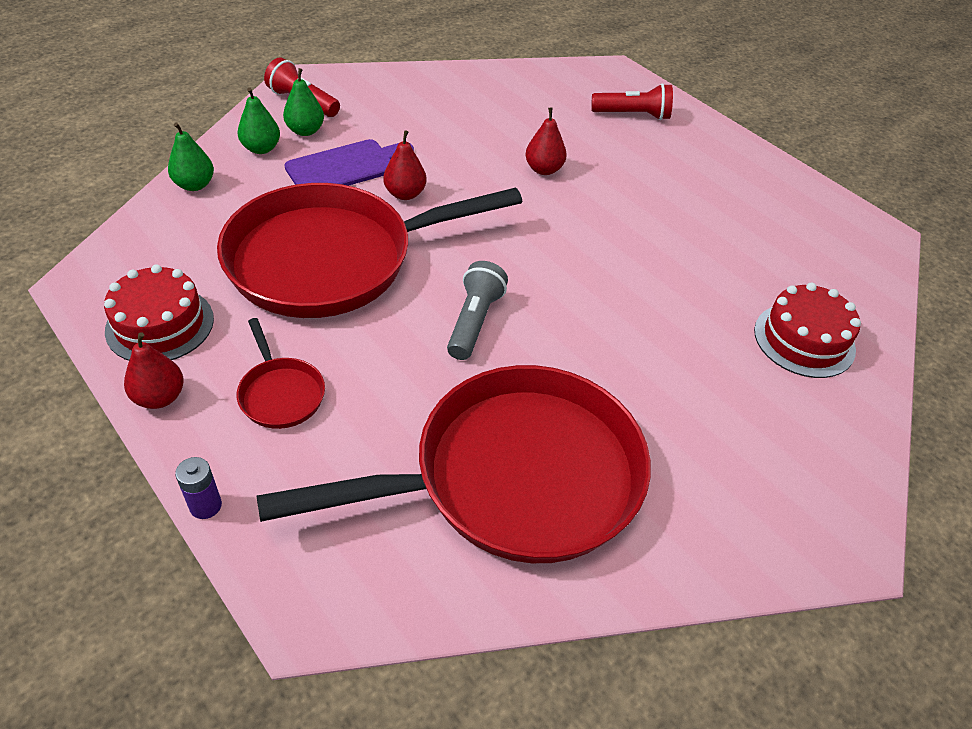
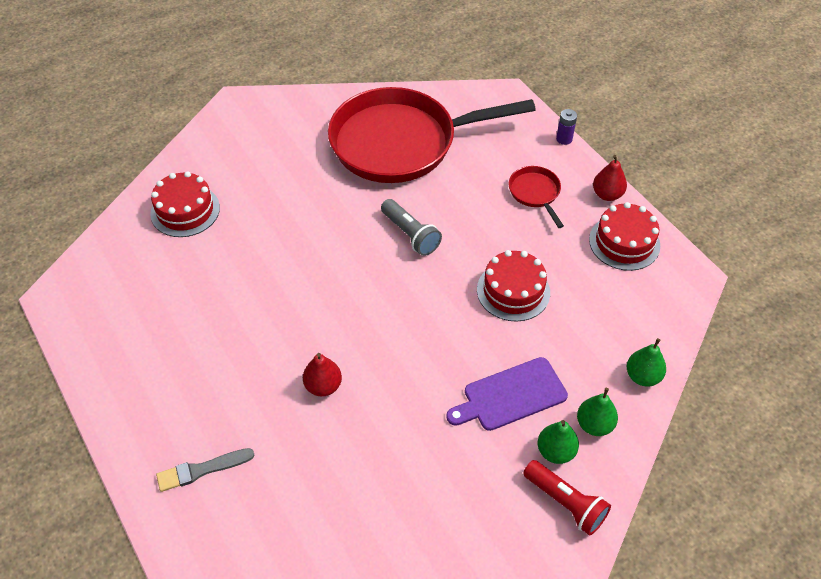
camera: 170 degrees left, 5 degrees up
red pan [217,183,522,318] -> red cake [477,250,550,322]
red pear [383,130,427,200] -> none
grey flashlight [447,261,508,360] -> grey flashlight turned 60 degrees counterclockwise [381,199,442,256]
red flashlight [591,83,673,120] -> grey brush [156,448,255,492]

